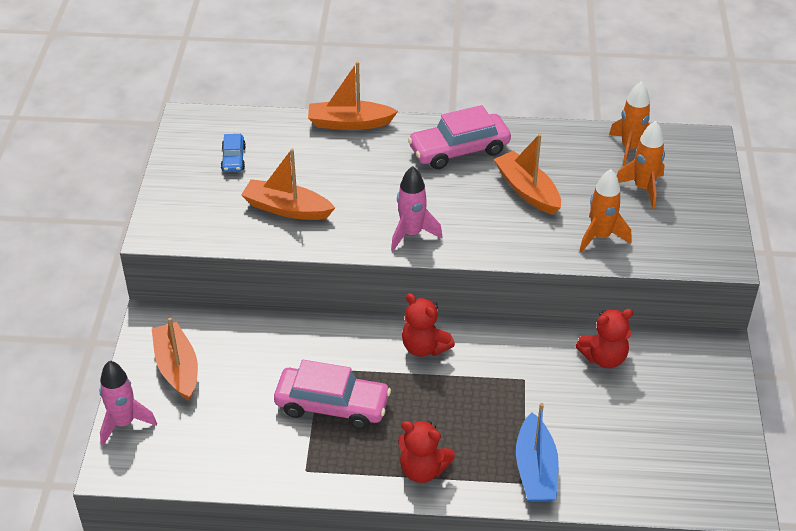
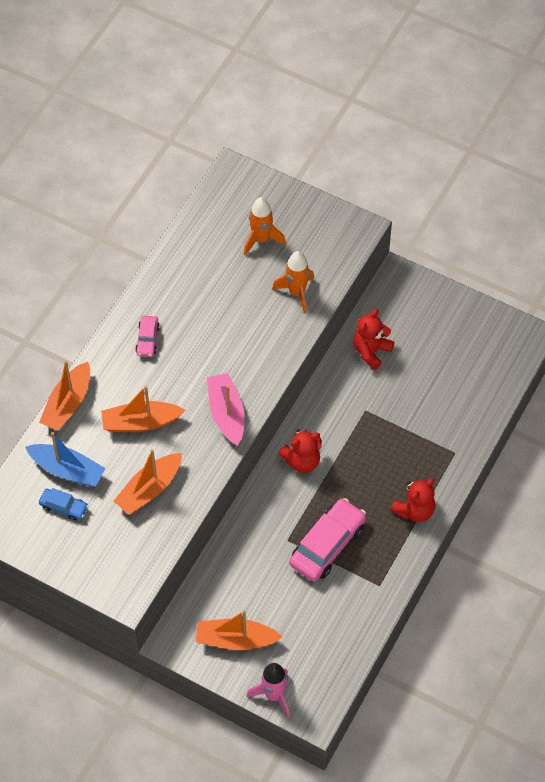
camera: 65 degrees left, 15 degrees up
pink rocket [391,166,442,251] -> pink boat [207,373,245,446]
pink car [408,105,511,169] -> pink car [135,316,160,357], size x0.52
orange boat [494,134,561,215] -> orange boat moved to [101,386,185,432]
blue boat [516,403,559,502] -> blue boat moved to [25,432,106,487]
red teddy bear [575,309,633,368] -> red teddy bear turned 150 degrees counterclockwise [353,309,394,370]
orange rocket [609,81,650,166] -> none

